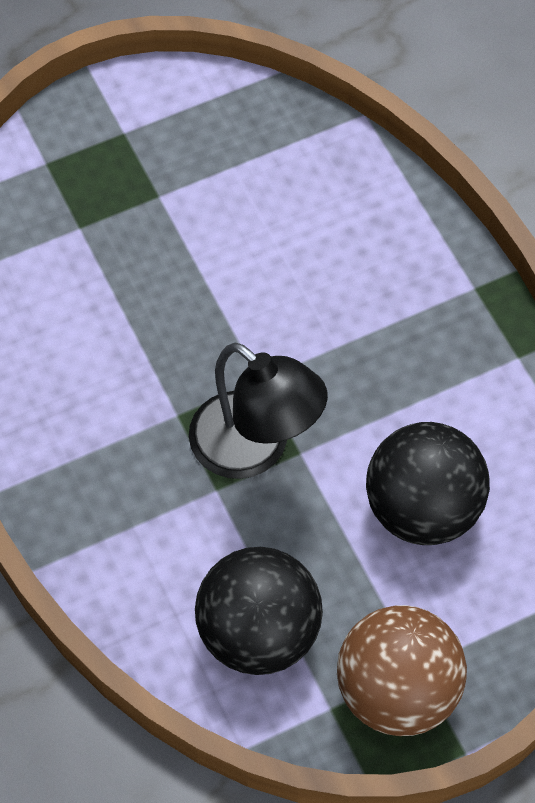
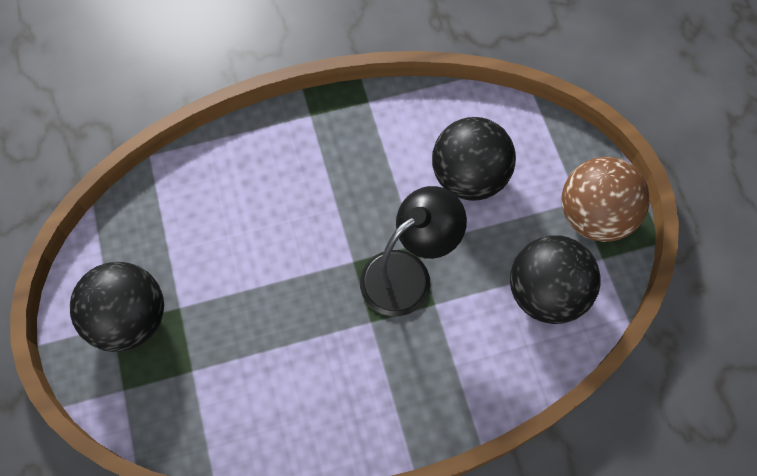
camera: 80 degrees left, 5 degrees up
none -> black ball [70,262,164,352]

